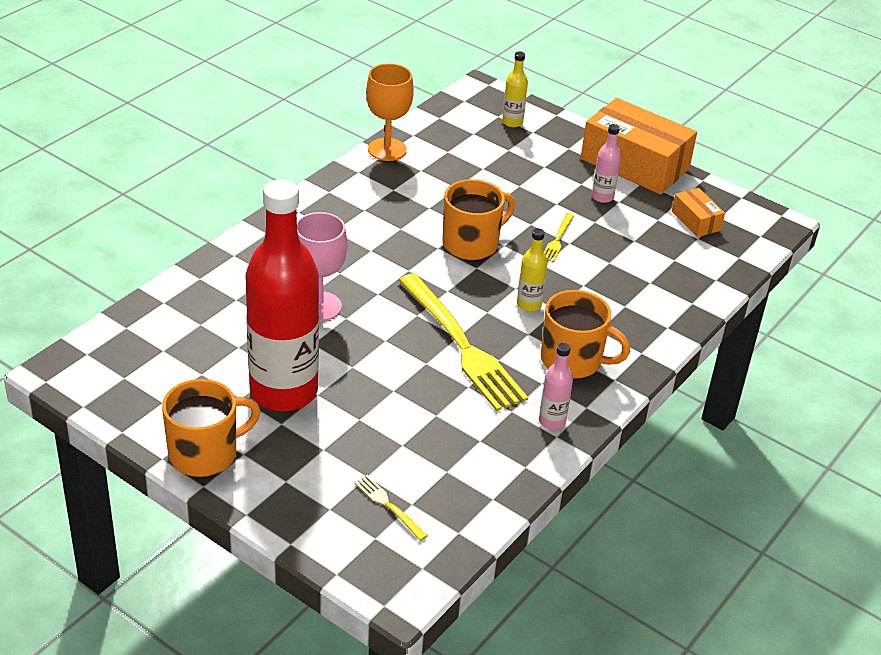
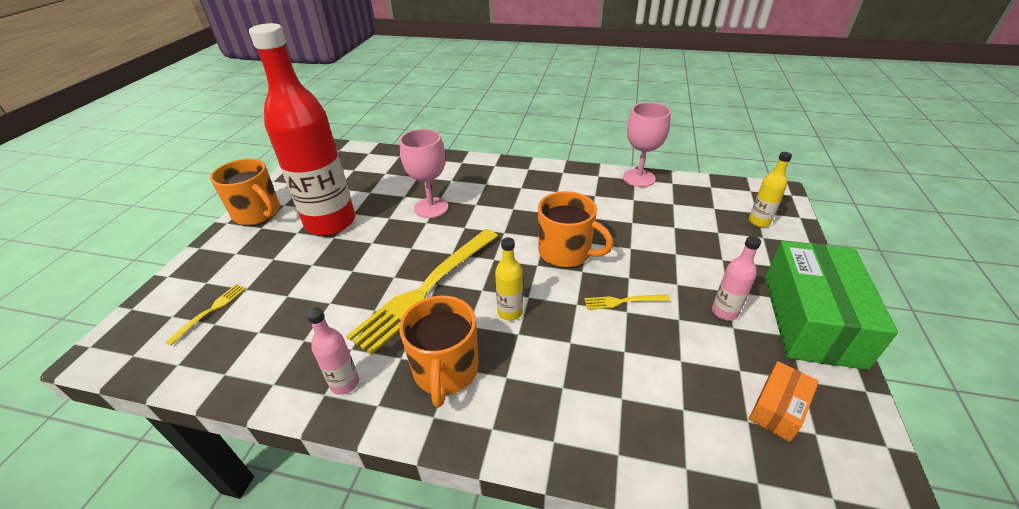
camera: 70 degrees right, 0 degrees up
orange goblet [366,63,414,161] -> pink goblet [623,103,671,187]
orange box [581,98,697,194] -> green box [765,241,898,370]

